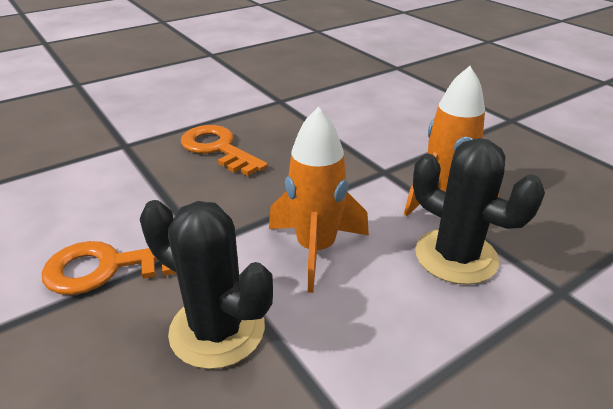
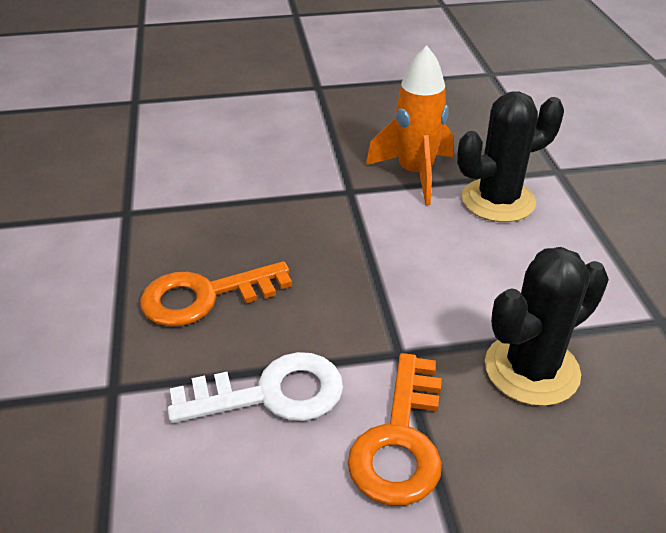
camera: 65 degrees left, 5 degrees up
orange rocket [269,107,369,293] -> none
none -> white key [167,352,343,423]

